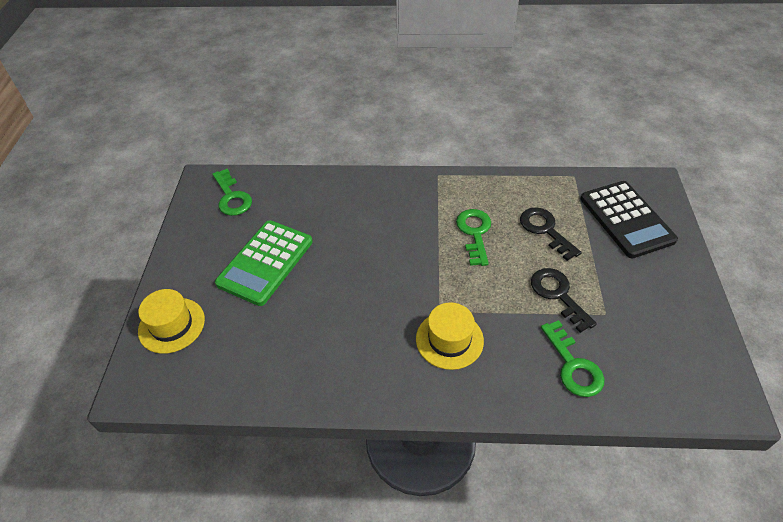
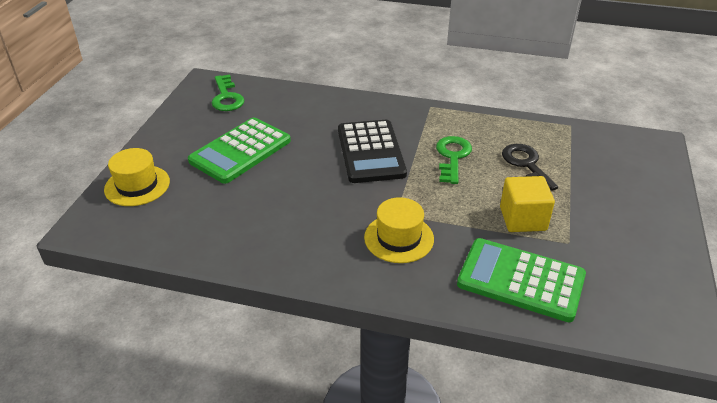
camera: 10 degrees right, 10 degrees down
black key [531,268,597,333] -> yellow cube [500,176,555,232]
green key [541,320,605,397] -> green calculator [457,238,586,322]
black calculator [581,181,678,258] -> black calculator moved to [338,120,407,183]

